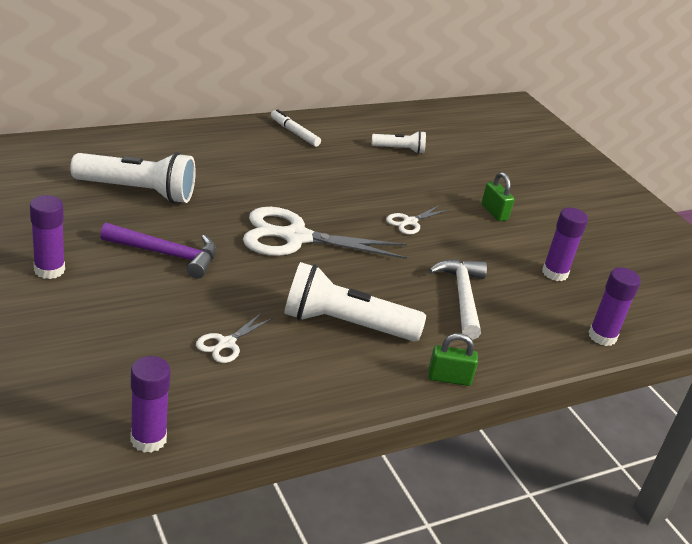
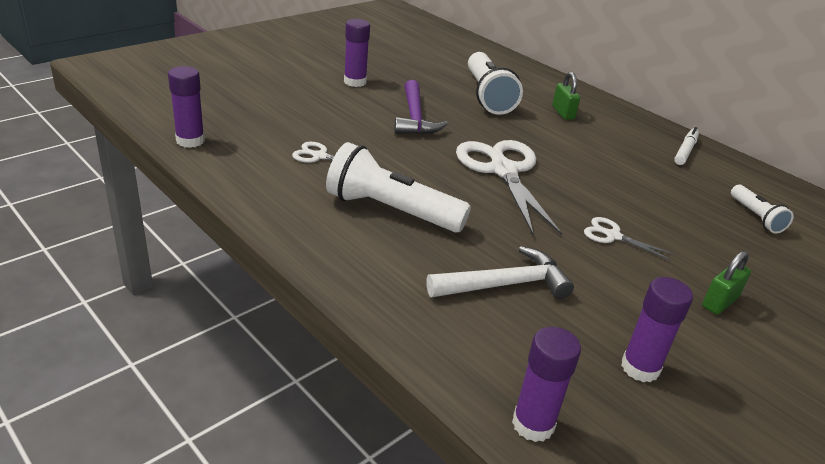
camera: 75 degrees right, 0 degrees up
white flashlight [284,262,426,342] -> white flashlight turned 60 degrees counterclockwise [326,142,471,232]
green padlock [428,333,478,386] -> green padlock moved to [552,72,580,120]

